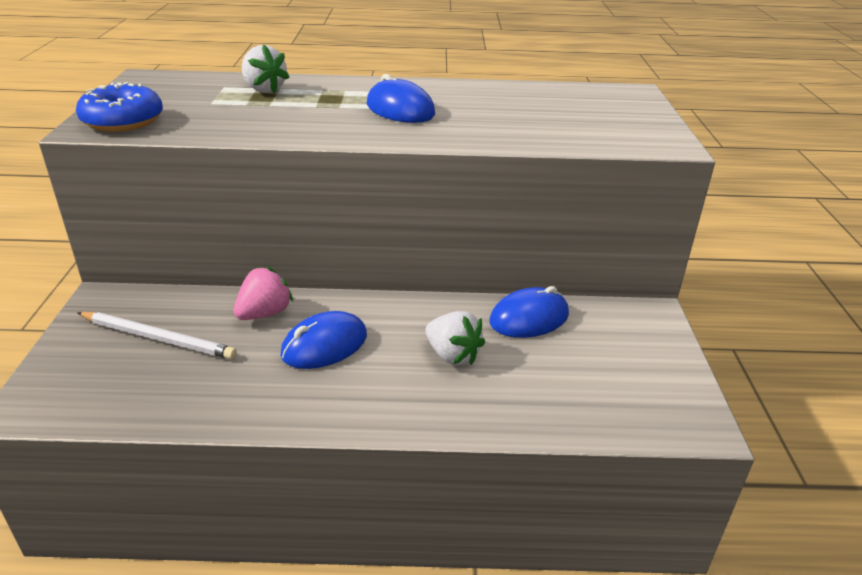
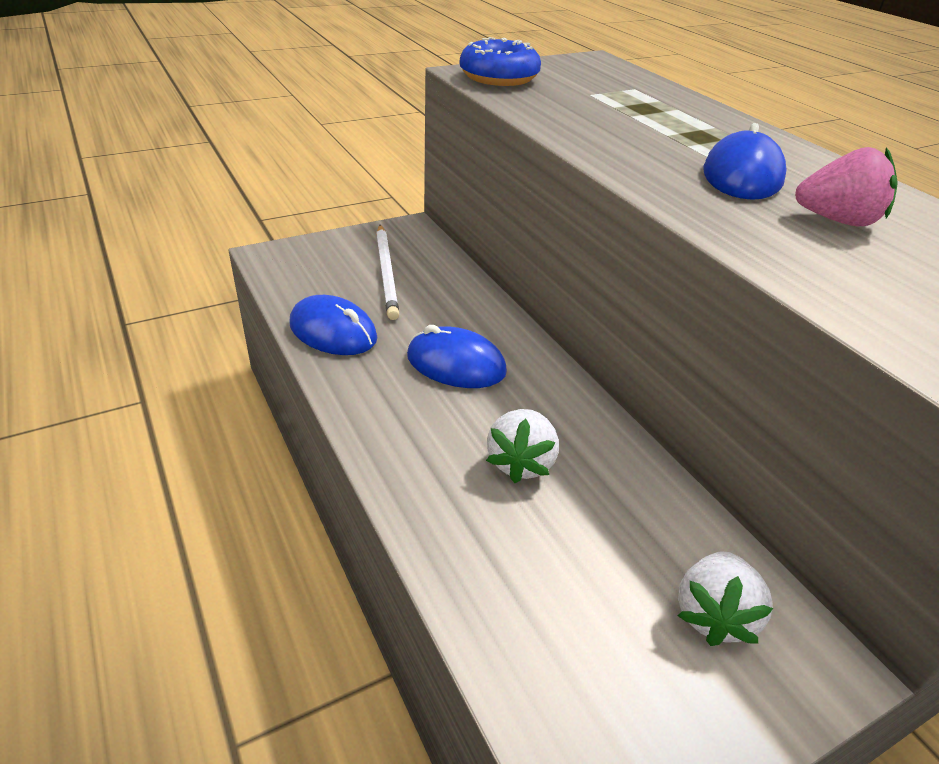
camera: 60 degrees right, 5 degrees up
pink strawberry [234,266,293,320] -> pink strawberry moved to [795,147,898,227]
white strawberry [242,44,289,93] -> white strawberry moved to [677,551,774,646]
blue mouse [490,286,569,338] -> blue mouse moved to [289,295,377,355]

